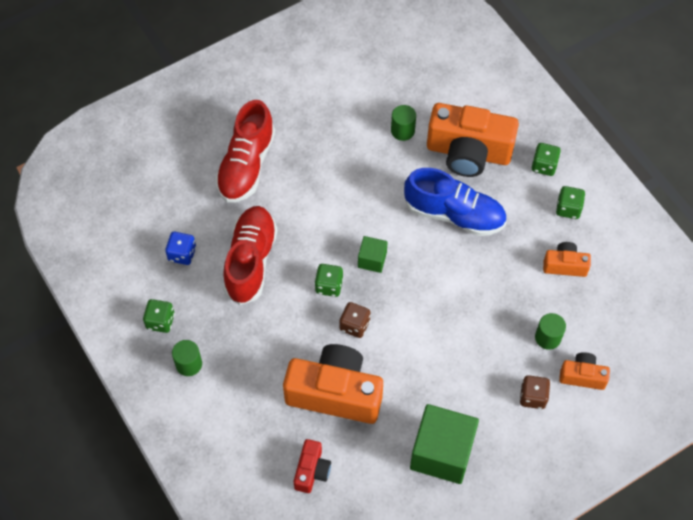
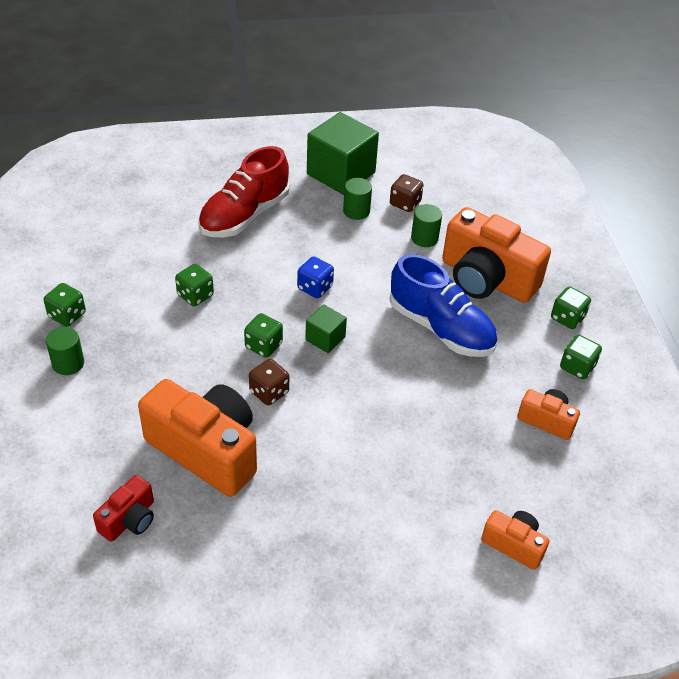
camera: 20 degrees right, 15 degrees down
blue dice [165,232,196,265] -> blue dice moved to [297,256,334,298]
red shoe [223,206,278,305] -> green dice [175,264,214,306]
green cube [410,404,479,484] -> green cube moved to [307,112,379,195]
brown dice [520,375,550,409] -> brown dice moved to [390,174,424,212]
green cylinder [535,313,566,350] -> green cylinder moved to [343,178,372,220]

